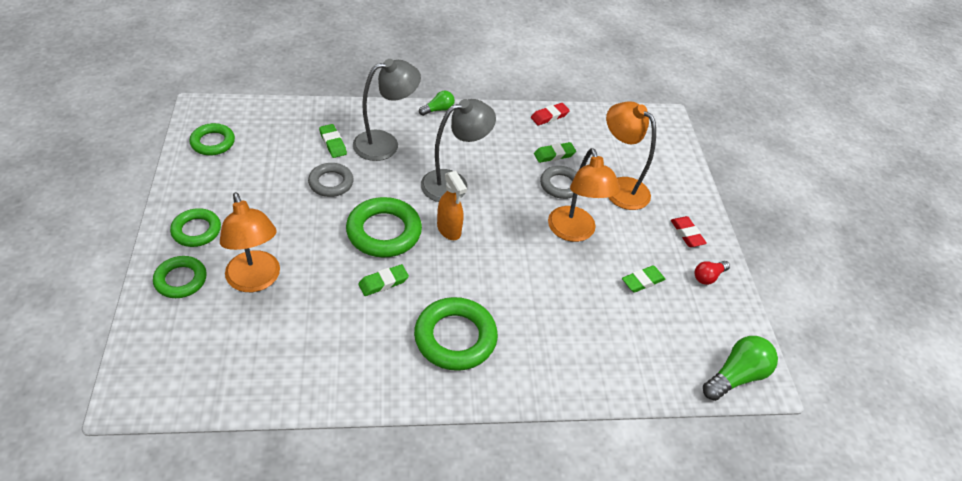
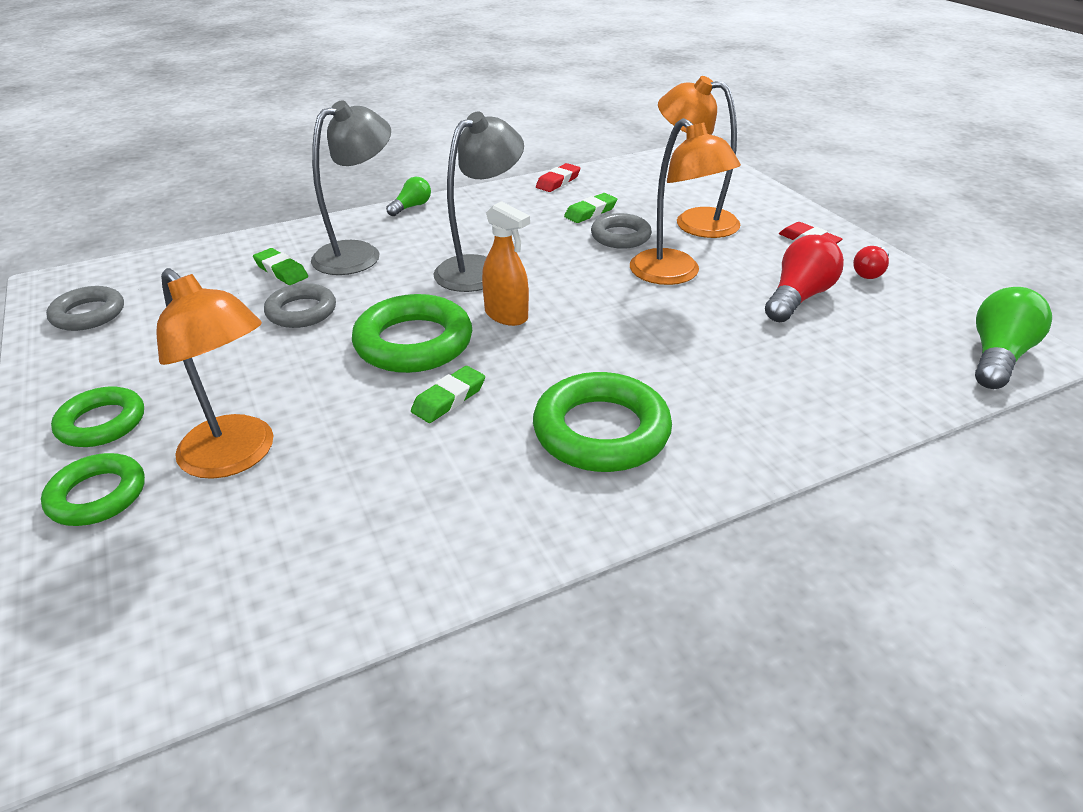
camera: 15 degrees left, 10 degrees down
green ring [189,123,235,156] -> grey ring [46,286,124,331]
green eraser [622,266,666,293] -> red light bulb [765,235,844,322]

